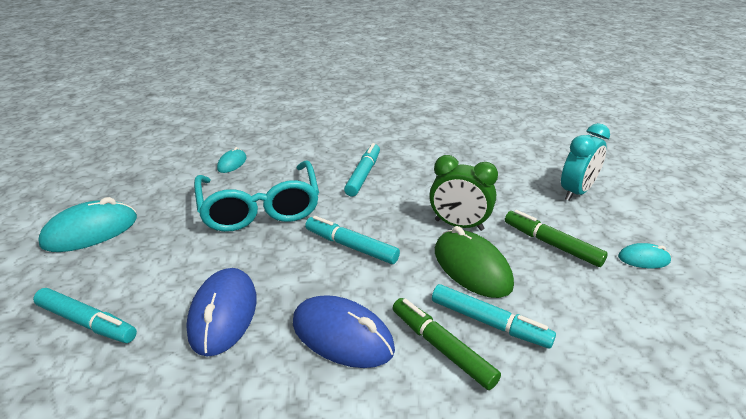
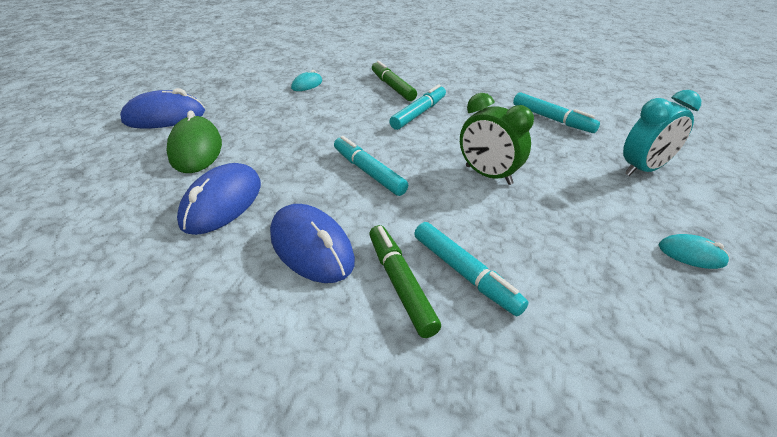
camera: 20 degrees right, 5 degrees up
turquoise marker [33,288,137,343] -> turquoise marker moved to [513,92,600,133]
turquoise mouse [38,197,137,252] -> blue mouse [120,88,205,129]
turquoise glasses [194,161,319,232] -> none
green mouse [435,226,514,298] -> green mouse moved to [166,110,222,173]
green marker [505,210,608,267] -> green marker moved to [372,60,417,101]

